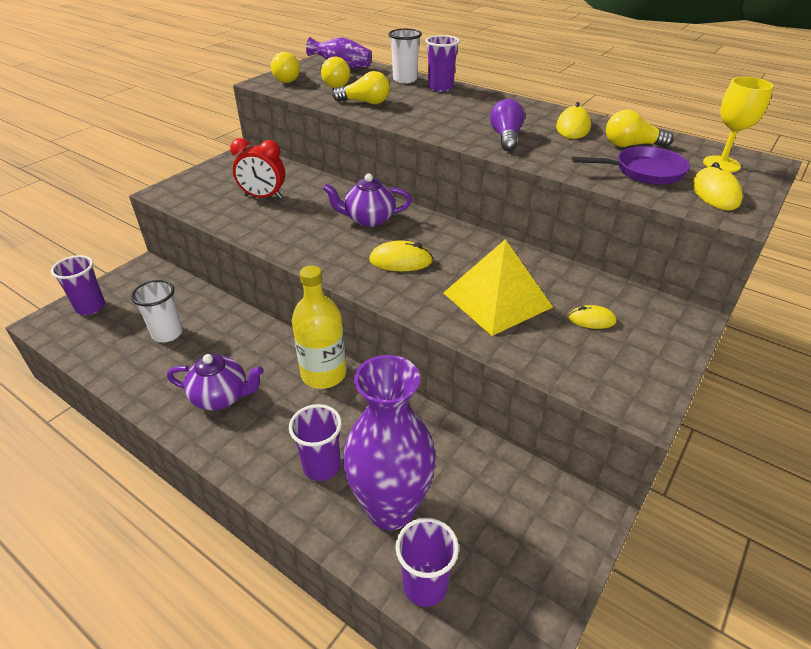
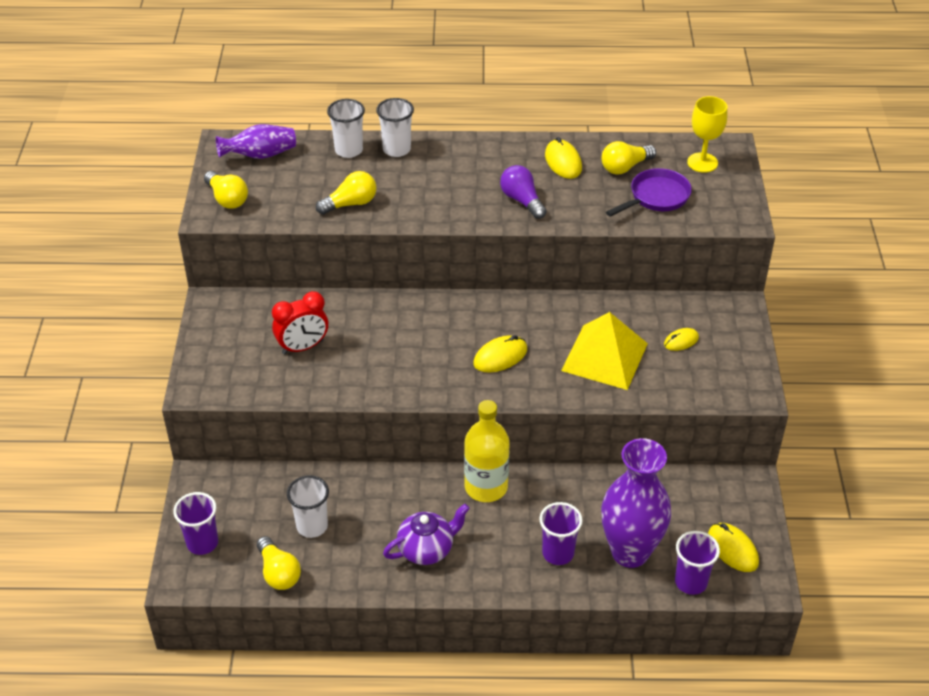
camera: 35 degrees left, 5 degrees up
yellow light bulb [321,56,350,88] -> yellow light bulb moved to [257,536,301,590]
purple teapot [323,174,412,227] -> none
purple cup [425,35,460,92] -> white cup [376,98,414,157]
yellow mouse [692,162,742,210] -> yellow mouse moved to [708,523,759,572]

